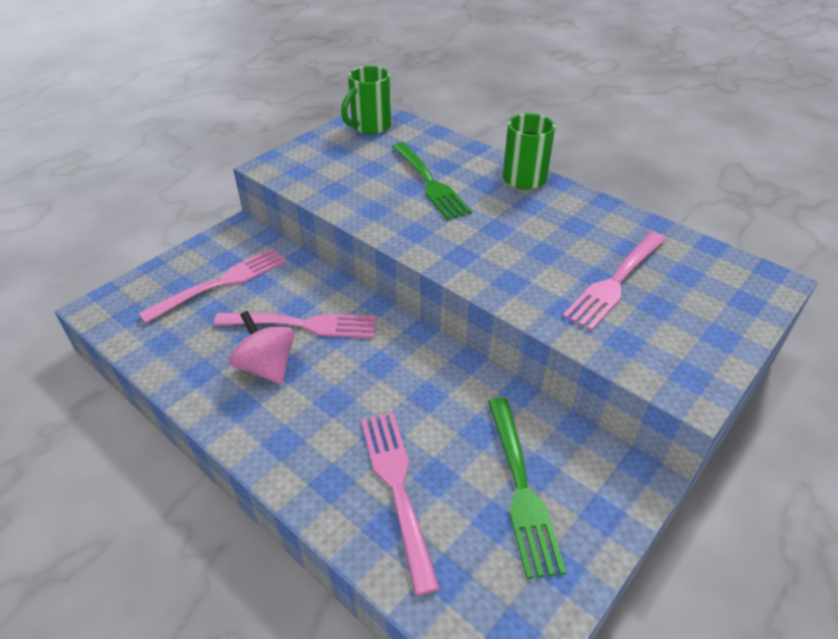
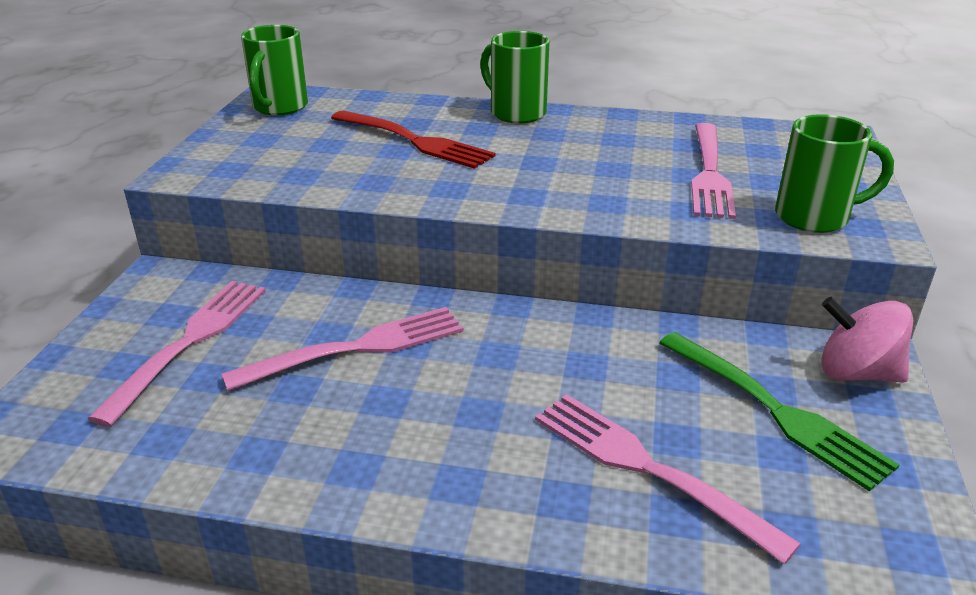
camera: 30 degrees left, 10 degrees down
pink spinning top [229,311,295,385] -> pink spinning top moved to [821,297,913,382]
green fork [392,142,472,220] -> red fork [331,111,496,169]
none -> green mug [775,114,894,233]

